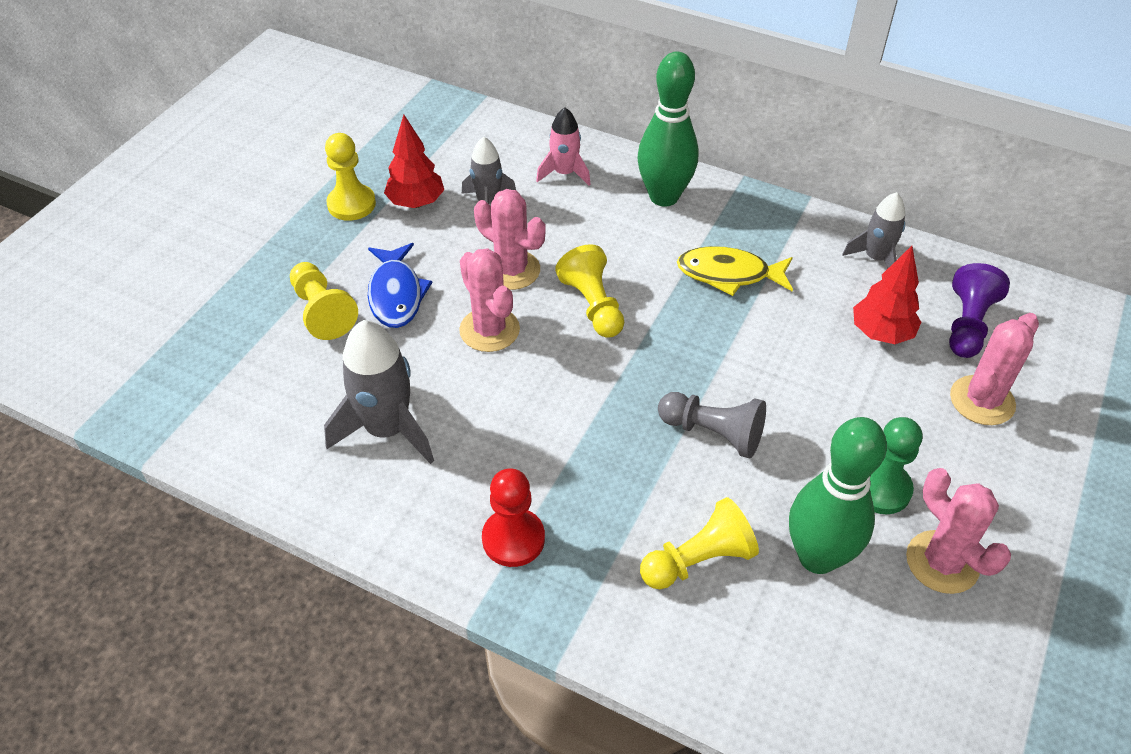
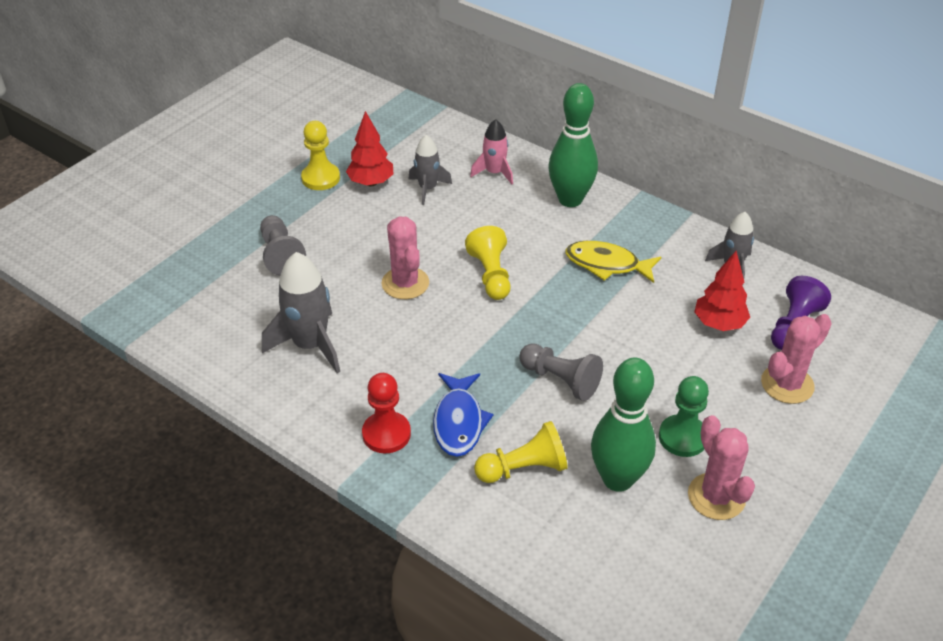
camera: 10 degrees right, 5 degrees down
yellow pawn [290,262,358,340] -> grey pawn [260,215,306,275]
blue fish [368,243,432,328] -> blue fish moved to [433,373,493,457]
pink cactus [474,189,546,290] -> none

